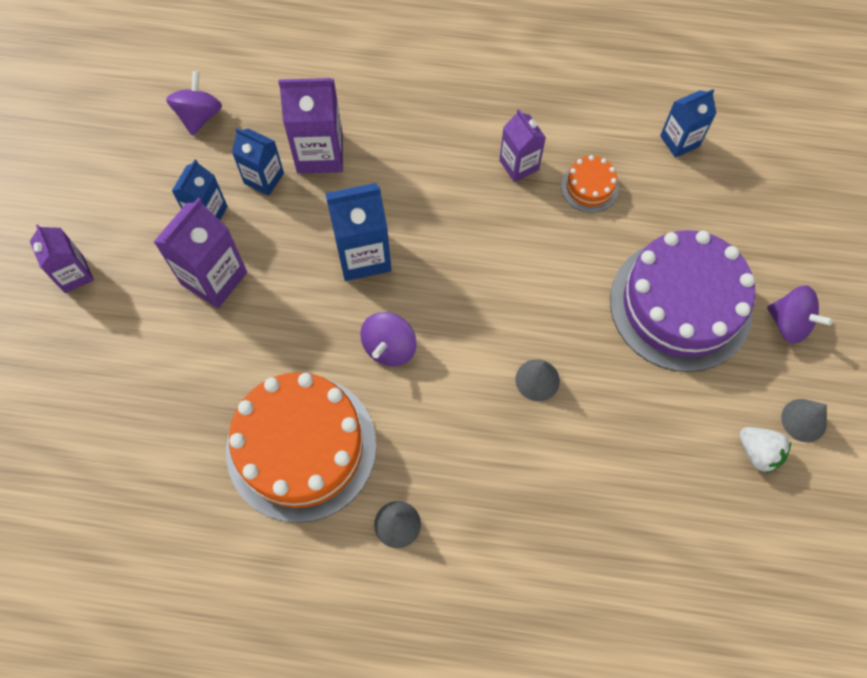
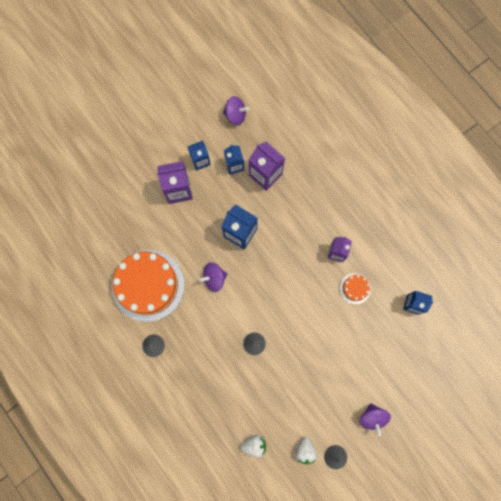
camera: 45 degrees right, 10 degrees up
purple carton [30,224,94,293] -> none
purple spinning top [166,71,222,136] -> purple spinning top turned 45 degrees clockwise [223,96,249,125]
purple cake [610,230,755,372] -> none
none -> white strawberry [241,435,266,458]

